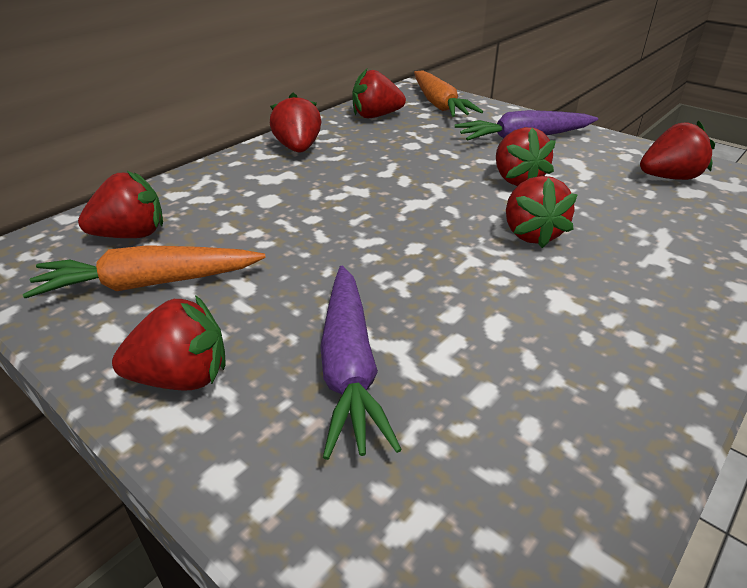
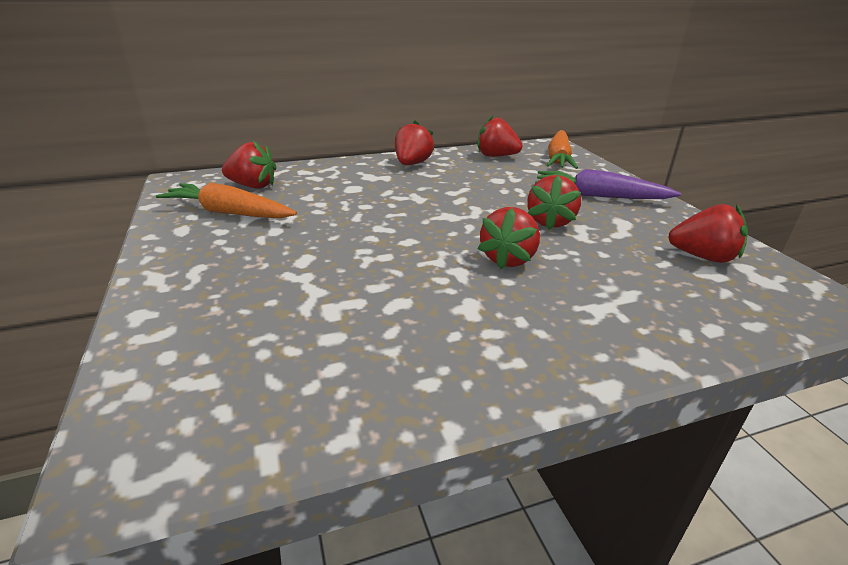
camera: 30 degrees right, 5 degrees down
red strawberry [112,295,226,391] -> none
purple carrot [320,266,402,460] -> none

